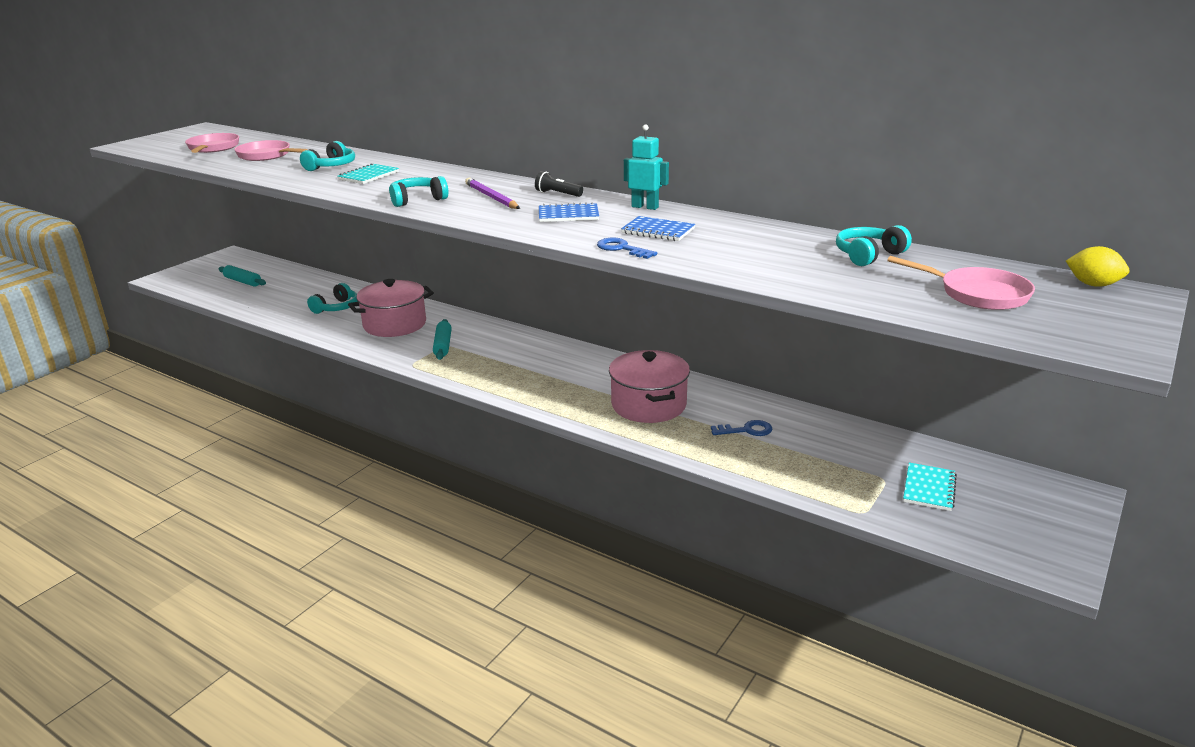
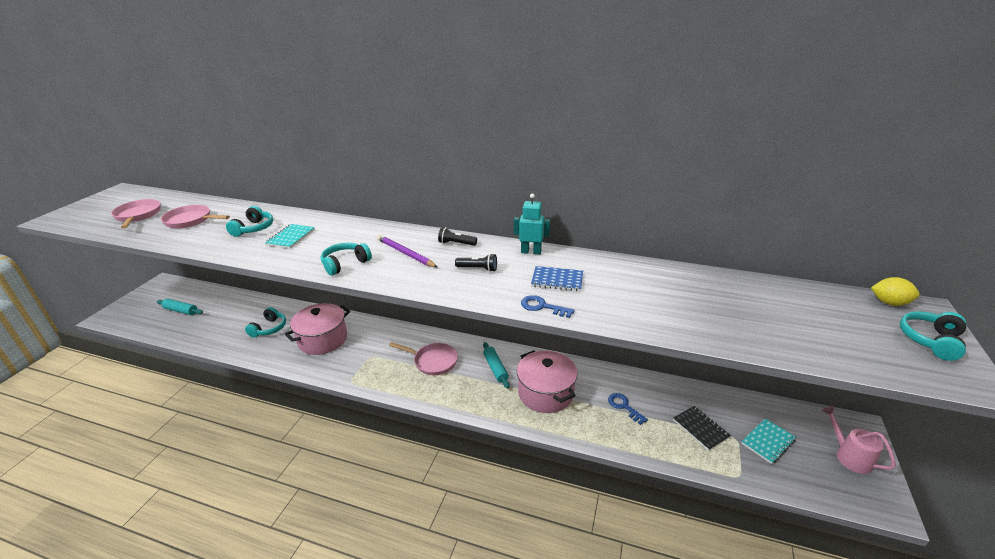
camera: 15 degrees left, 5 degrees up
turquoise rolling pin [433,319,452,360] -> turquoise rolling pin moved to [483,342,509,388]
blue notebook [539,202,599,222] -> black flashlight [455,254,497,272]
blue key [711,420,772,436] -> blue key turned 105 degrees counterclockwise [608,393,648,425]
turquoise headphones [836,225,912,266] -> turquoise headphones moved to [900,311,966,361]
pink pan [888,256,1035,310] -> pink pan moved to [389,342,458,375]
turquoise notebook [903,463,957,511] -> turquoise notebook turned 45 degrees clockwise [741,418,796,464]
none -> black notebook [673,406,731,451]
none -> pink watering can [822,406,896,474]

